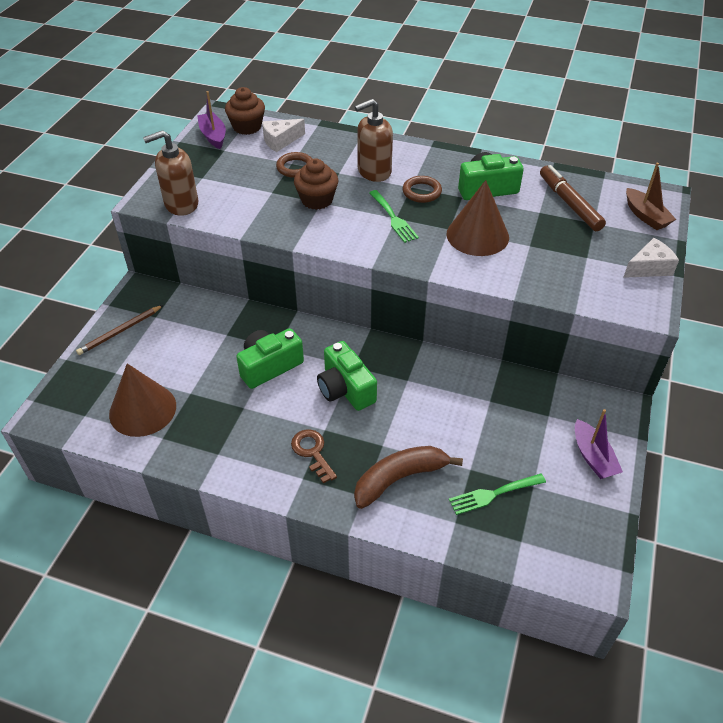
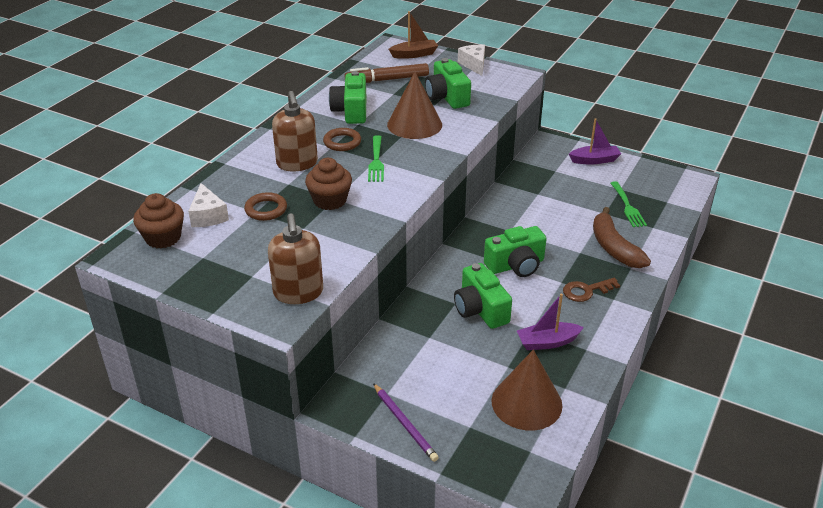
camera: 80 degrees left, 10 degrees down
brown pencil [76,305,163,355] -> purple pencil [373,383,439,462]
purple boat [197,91,226,149] -> purple boat moved to [517,294,584,350]
green fork [369,190,419,243] -> green fork turned 105 degrees clockwise [368,135,384,182]
none -> green camera [425,58,471,109]

